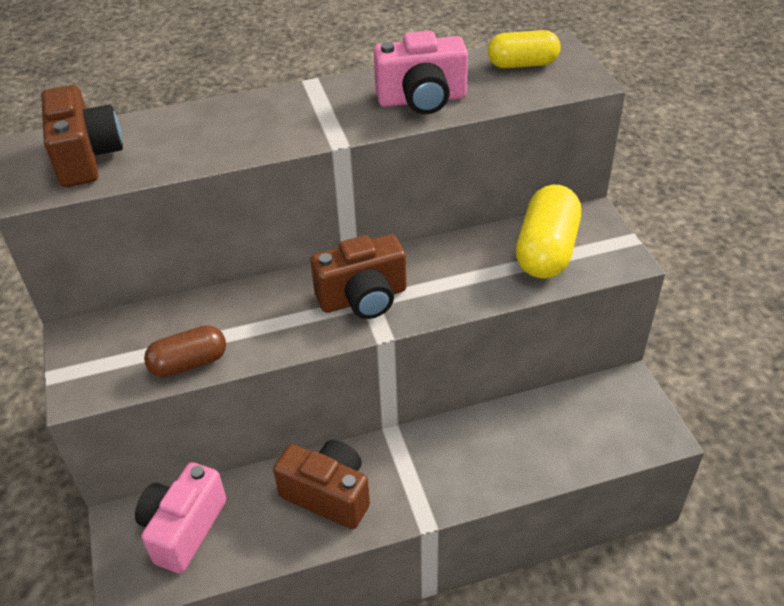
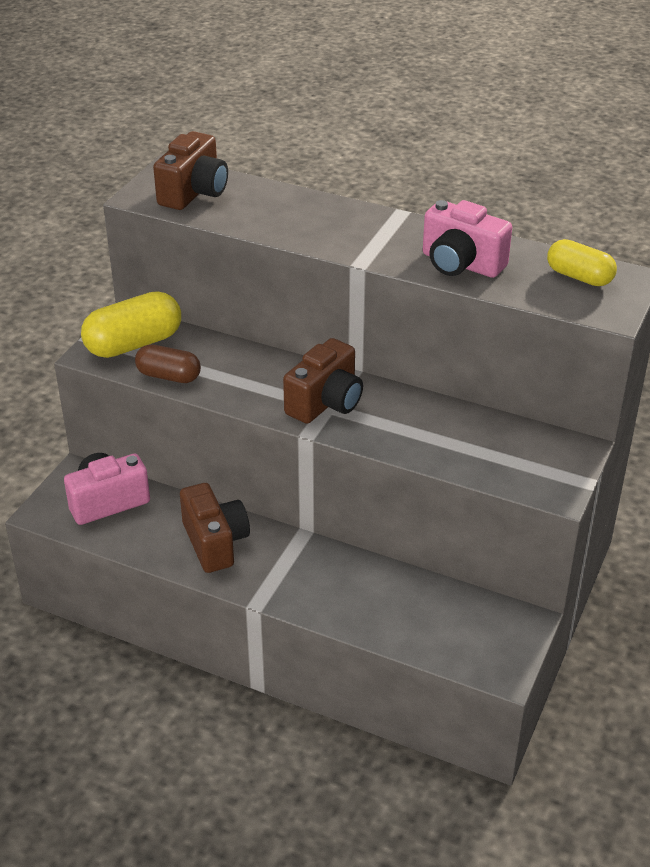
camera: 40 degrees right, 5 degrees down
brown camera [310,234,407,319] -> brown camera turned 75 degrees counterclockwise [283,338,363,424]
yellow capsule [516,185,581,279] -> yellow capsule moved to [81,291,181,358]

